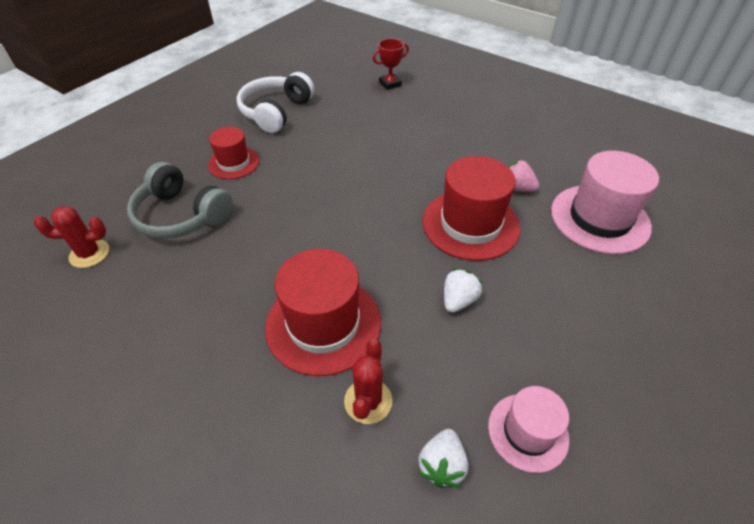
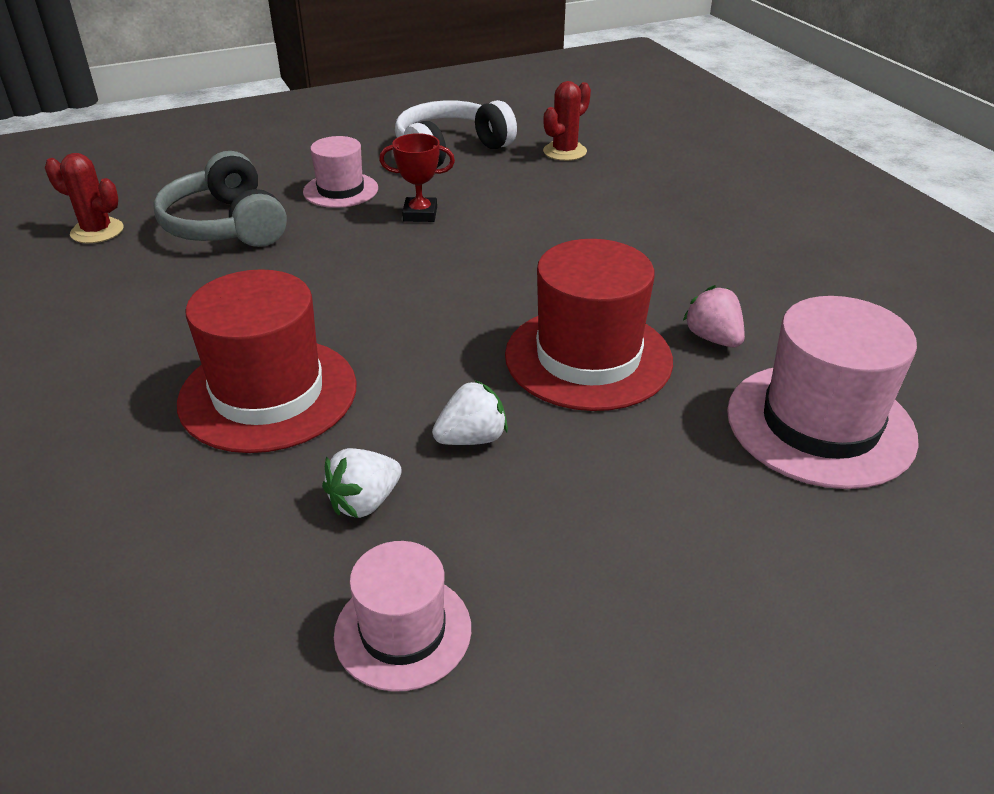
camera: 30 degrees right, 10 degrees down
red hat [208,127,259,179] -> pink hat [303,136,378,208]
red cactus [344,339,392,424] -> red cactus moved to [543,81,591,161]
red trophy [373,39,409,90] -> red trophy moved to [379,133,455,222]
white strawberry [418,429,468,487] -> white strawberry moved to [322,448,402,518]

